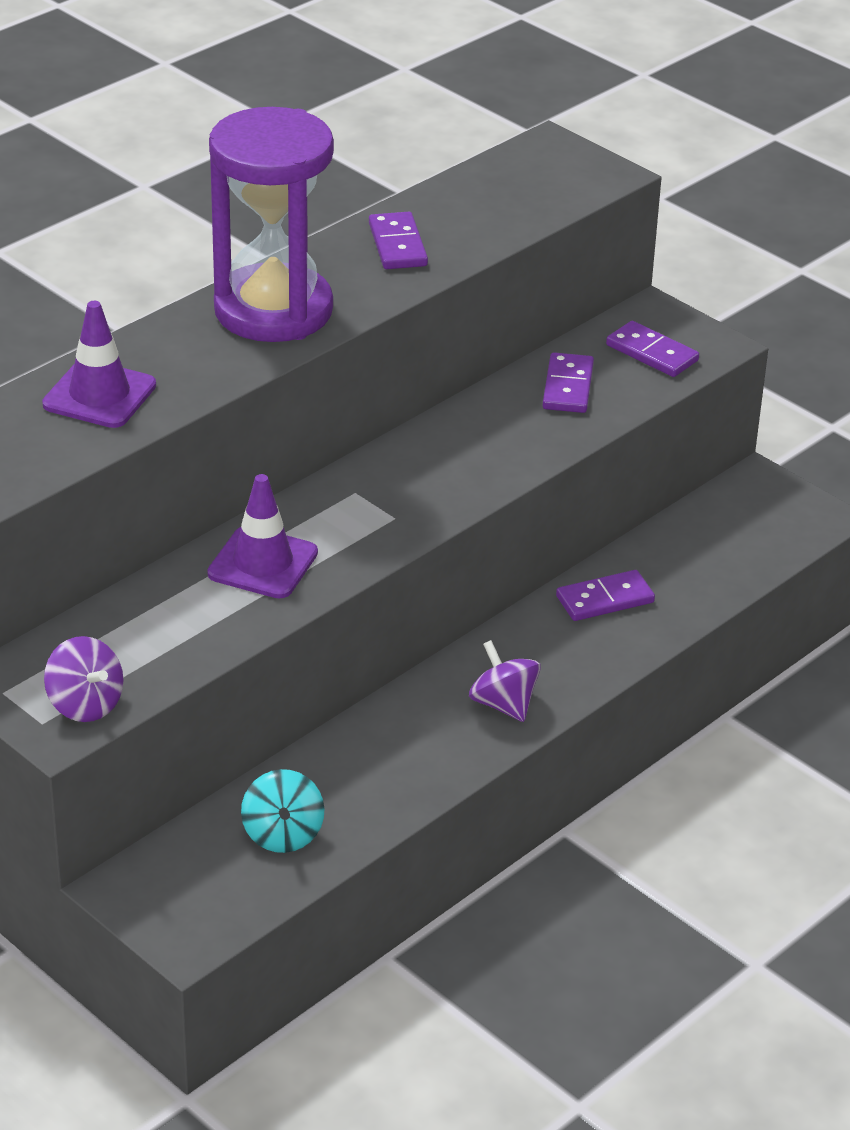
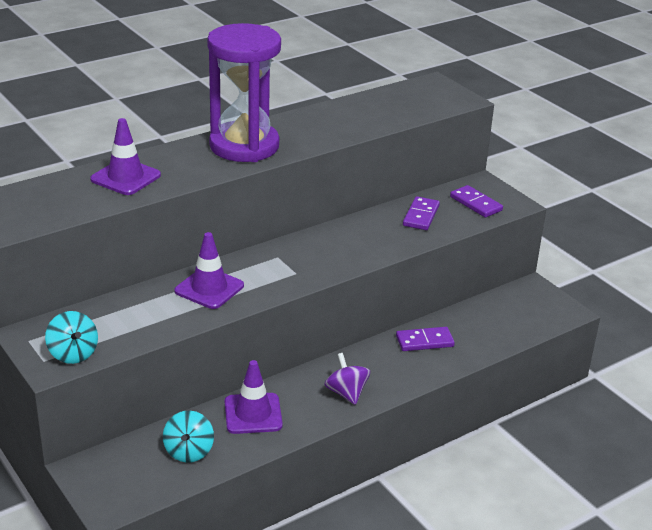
camera: 10 degrees right, 5 degrees down
purple spinning top [44,636,124,722] -> turquoise spinning top [45,311,98,364]
purple domino [369,212,428,269] -> none
none -> purple traffic cone [225,360,283,434]

